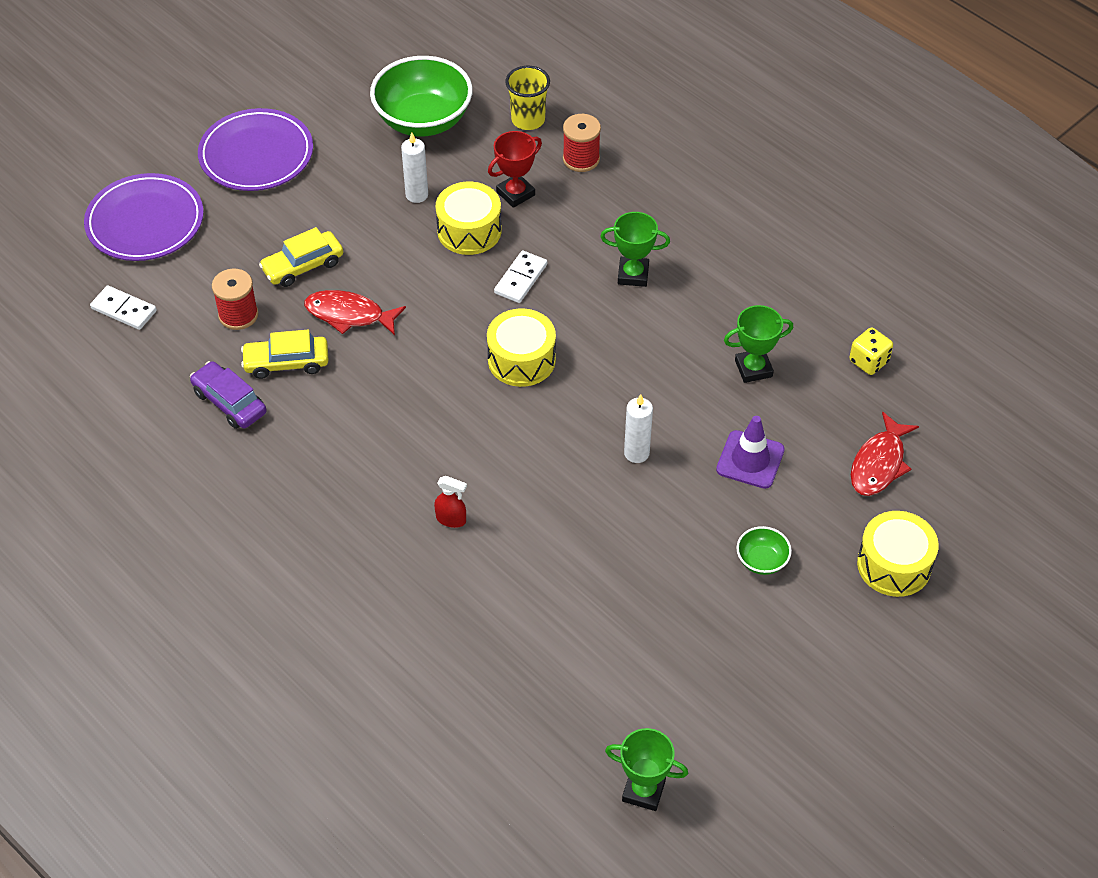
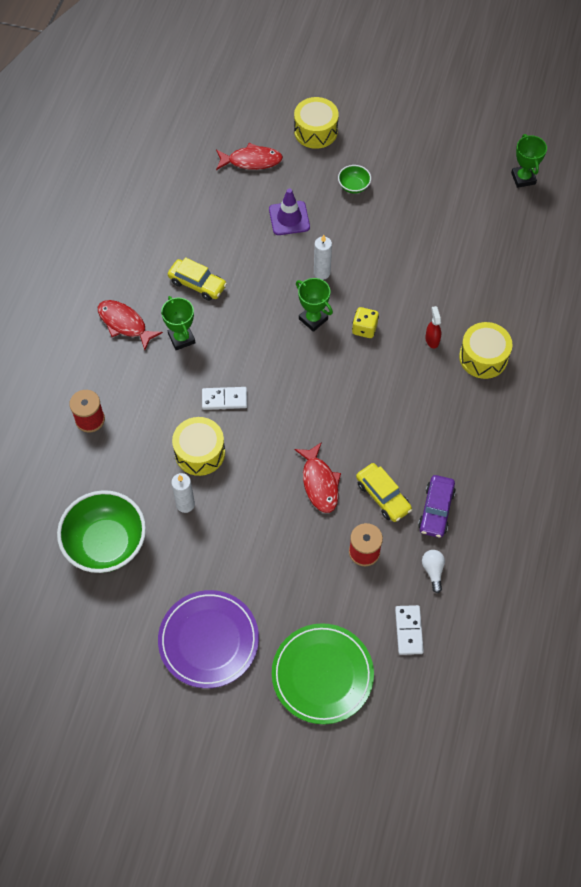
camera: 120 degrees left, 10 degrees up
purple plate [84,173,204,261] -> green plate [272,623,374,724]
yellow car [259,227,343,287] -> yellow car moved to [168,257,227,301]
yellow drum [487,308,556,387] -> yellow drum moved to [459,322,513,379]
red trophy [488,131,542,208] -> none
yellow cup [505,66,550,130] -> none
green trophy [724,305,793,383] -> green trophy moved to [296,278,333,332]
yellow dice [849,328,893,375] -> yellow dice moved to [352,307,379,338]
none -> red fish [98,300,163,350]
none -> white light bulb [422,550,445,593]

